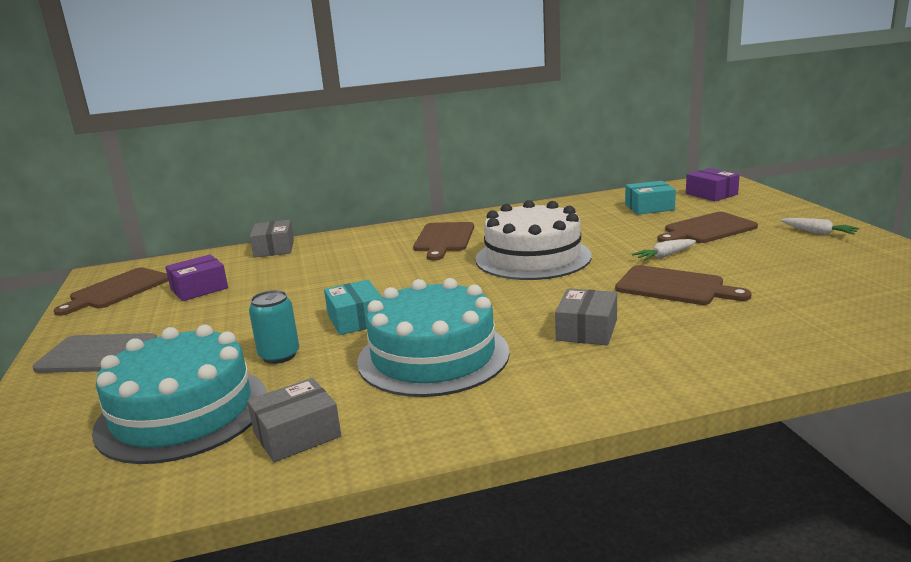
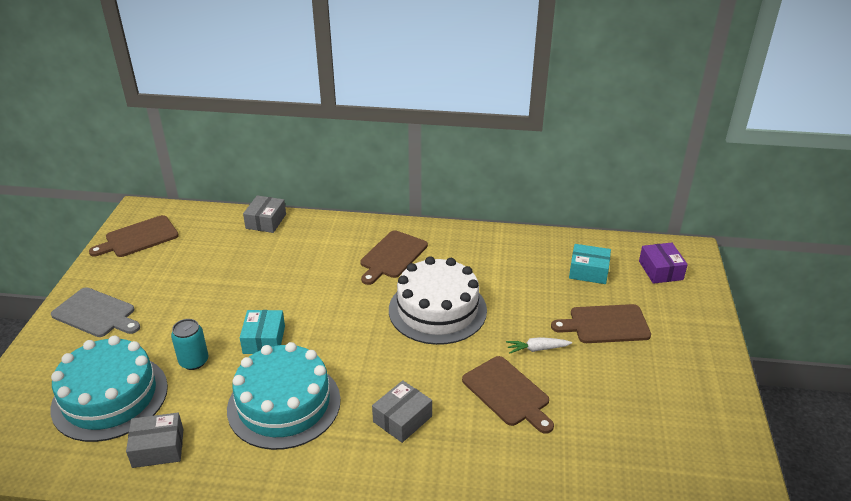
camera: 20 degrees right, 15 degrees up
purple box [165,254,228,301] -> none
white carrot [781,218,859,235] -> none

